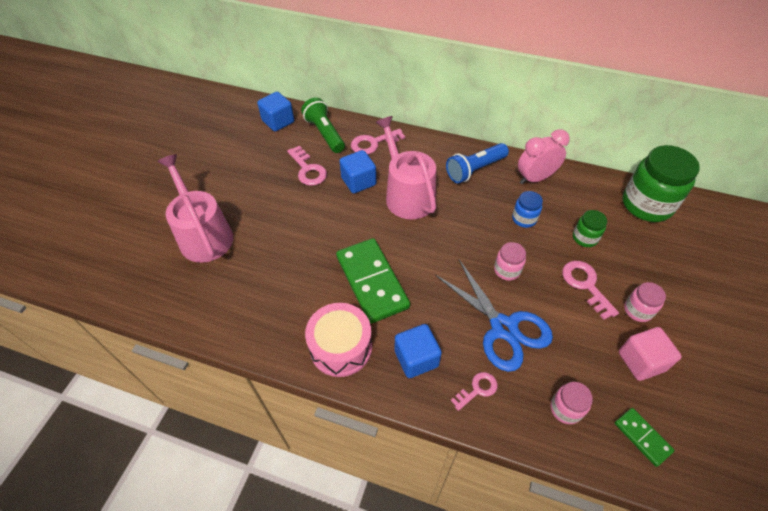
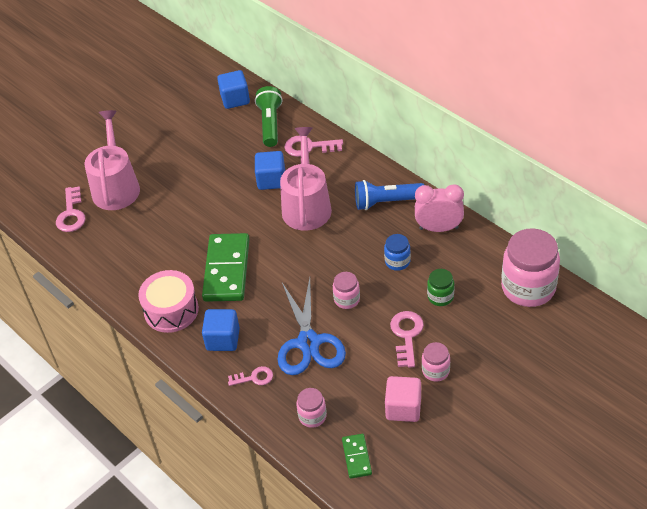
camera: 30 degrees right, 5 degrees down
pink key [287,145,327,186] -> pink key moved to [56,186,86,232]
green jar [623,145,700,222] -> pink jar [501,228,560,307]

